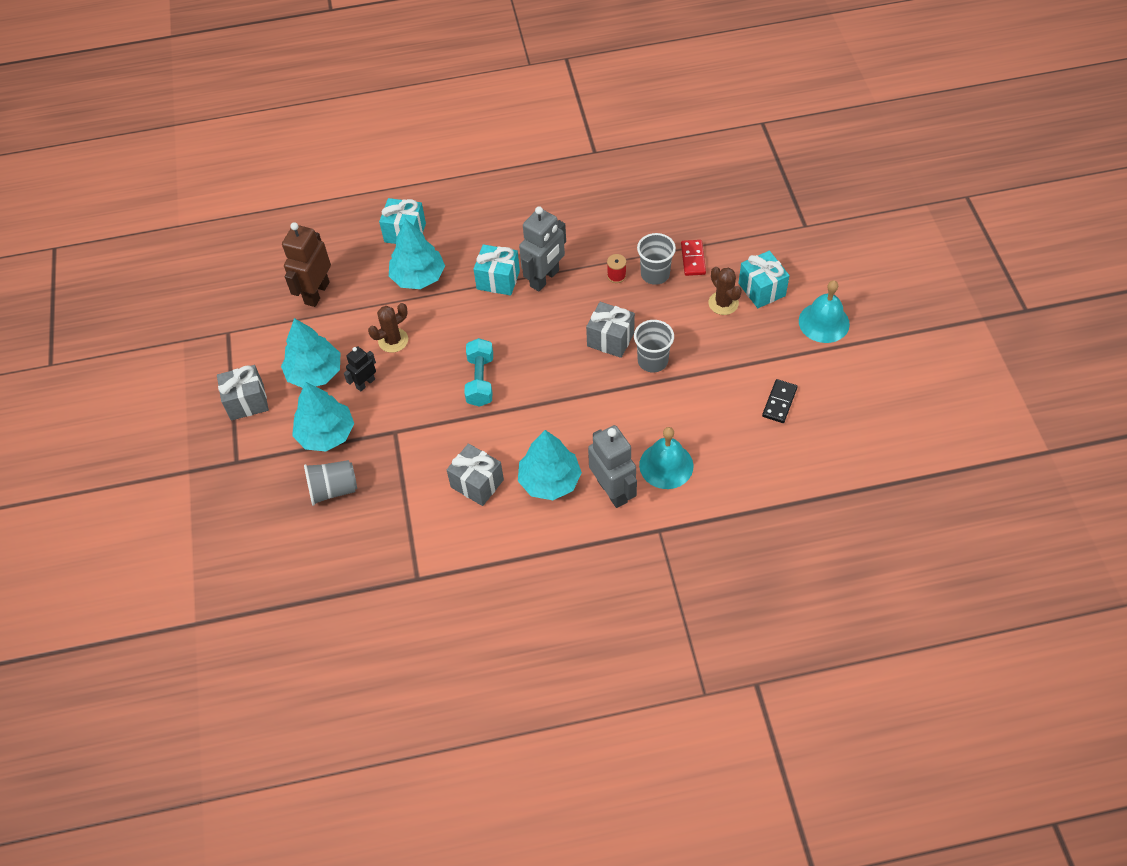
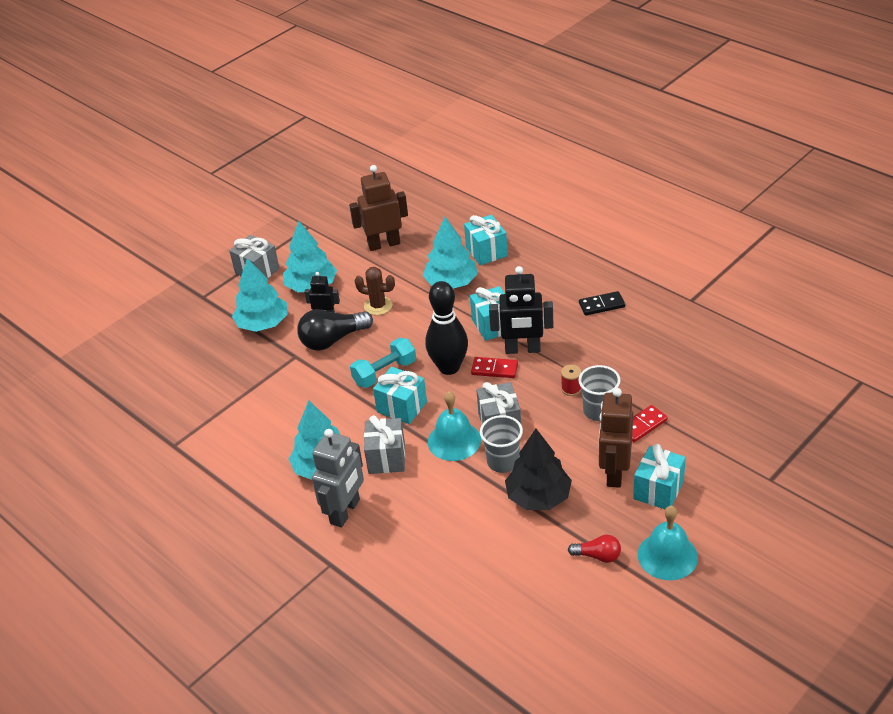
camera: 55 degrees right, 15 degrees down
grey cup [304,460,357,506] -> none
grey gift [447,443,504,506] -> grey gift moved to [364,415,405,474]
grey robot [519,206,566,291] -> black robot [489,266,554,354]
turquoise bell [639,427,693,489] -> turquoise bell moved to [428,391,481,461]
brown cactus [708,267,742,315] -> brown robot [599,388,633,488]
black domino [762,379,798,423] -> black domino moved to [579,291,625,316]
none -> black light bulb [297,309,373,351]
none -> turquoise gift [373,367,427,424]
none -> black bowling pin [426,281,468,375]
none -> red domino [471,357,518,378]
none -> black tree [505,429,572,510]
none -> red light bulb [568,535,621,563]

